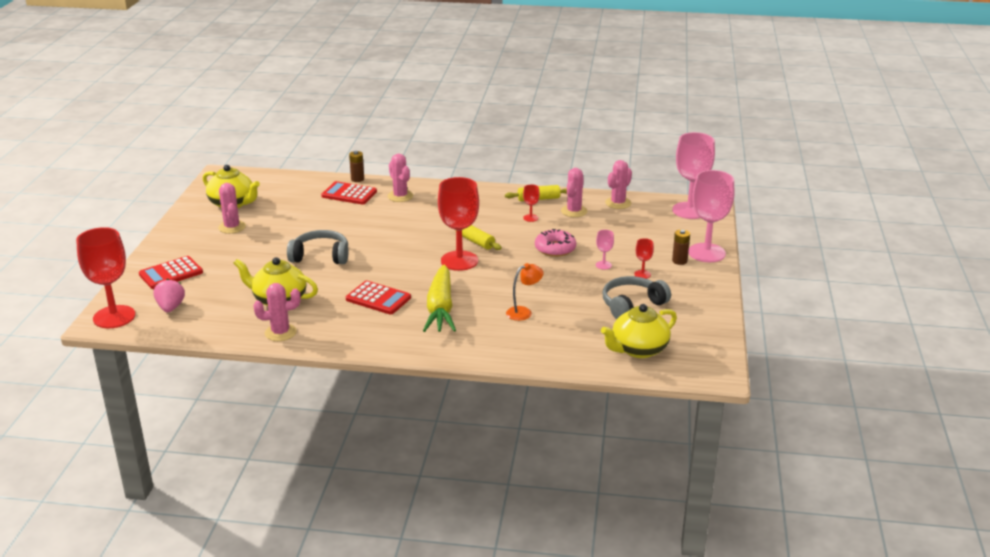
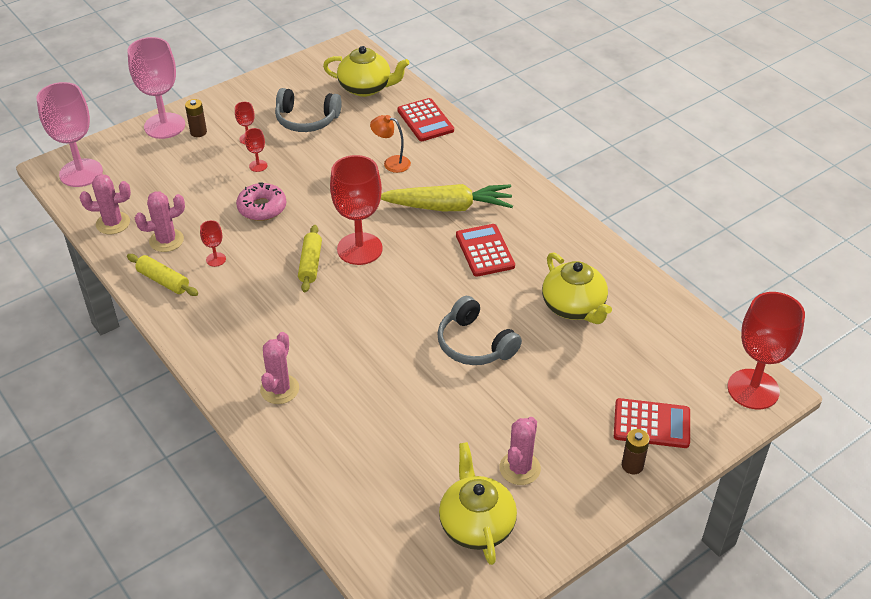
camera: 135 degrees left, 15 degrees up
pink strawberry [153,279,185,312] -> none
pink cactus [253,283,301,341] -> none
red calculator [321,181,377,205] -> red calculator moved to [398,98,454,141]
brown battery [349,151,364,182] -> brown battery moved to [622,429,650,474]
yellow carrot [423,264,456,332] -> yellow carrot turned 45 degrees clockwise [381,184,513,211]
pink goblet [596,230,614,270] -> red goblet [245,128,267,172]

